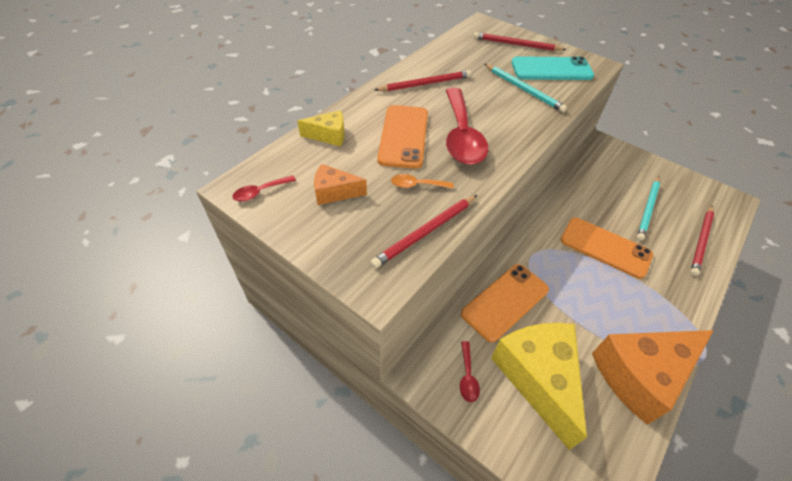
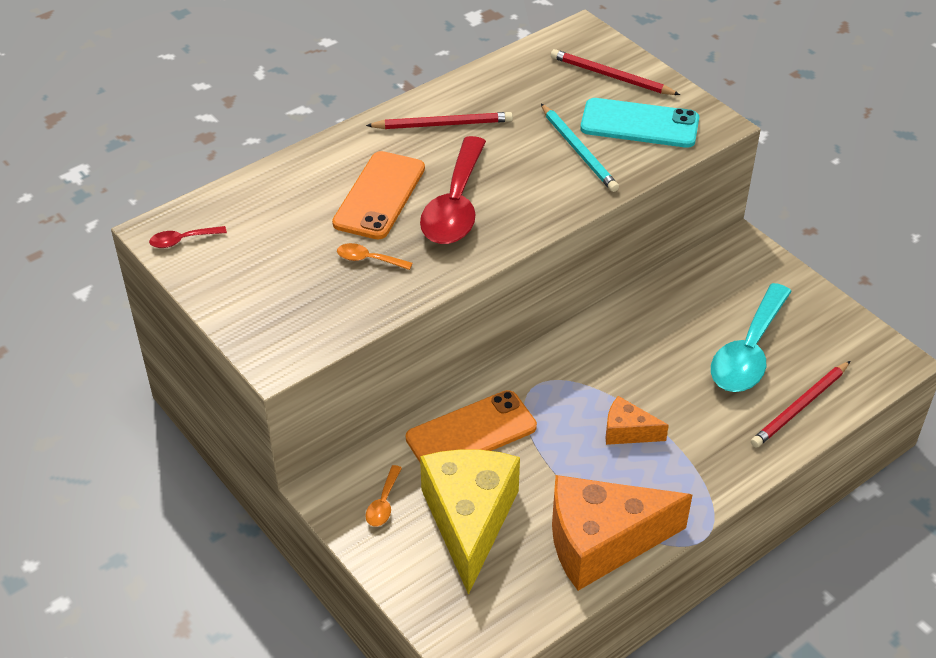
camera: 15 degrees right, 5 degrees down
yellow cheese [297,110,345,146] -> none
orange cheese [314,164,367,205] -> orange cheese moved to [605,396,669,445]
red pencil [371,195,477,268] -> none
red spoon [460,341,480,402] -> orange spoon [365,465,402,527]
orange phone [560,218,653,279] -> none
turquoise pencil [637,176,660,241] -> turquoise spoon [711,283,792,392]

